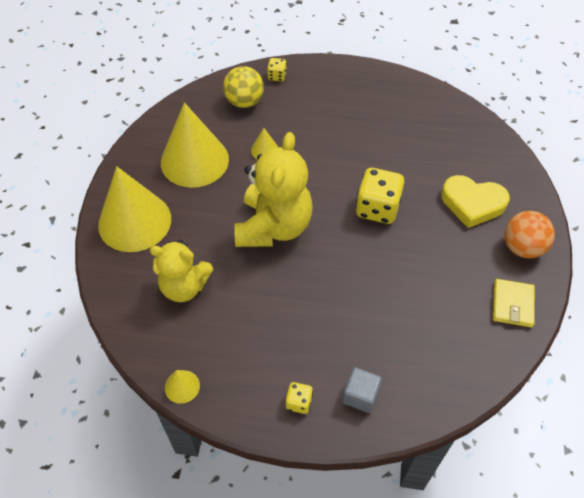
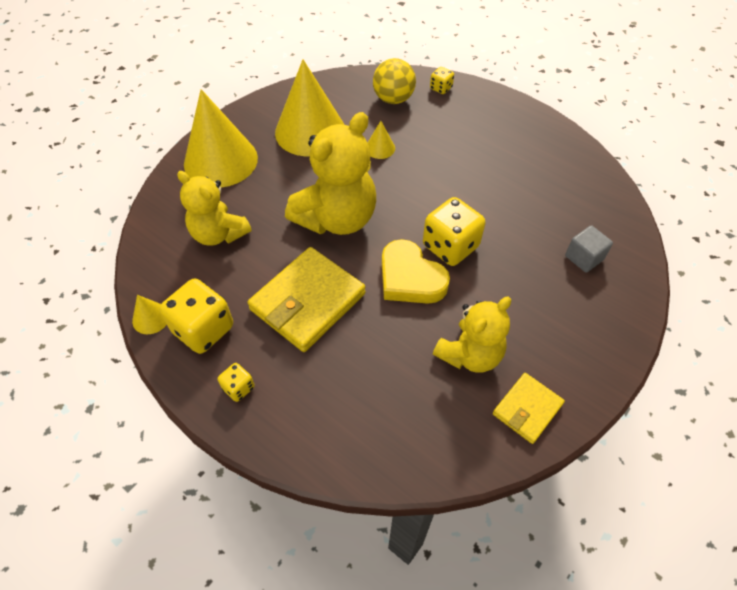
camera: 30 degrees right, 0 degrees up
grey cube [343,367,382,413] -> grey cube moved to [565,225,613,273]
yellow heart [441,175,510,228] -> yellow heart moved to [382,239,450,304]
orange ball [505,211,555,258] -> none
none -> yellow dice [160,279,233,354]
none -> yellow wallet [247,247,365,352]
none -> yellow teddy bear [433,297,511,373]

